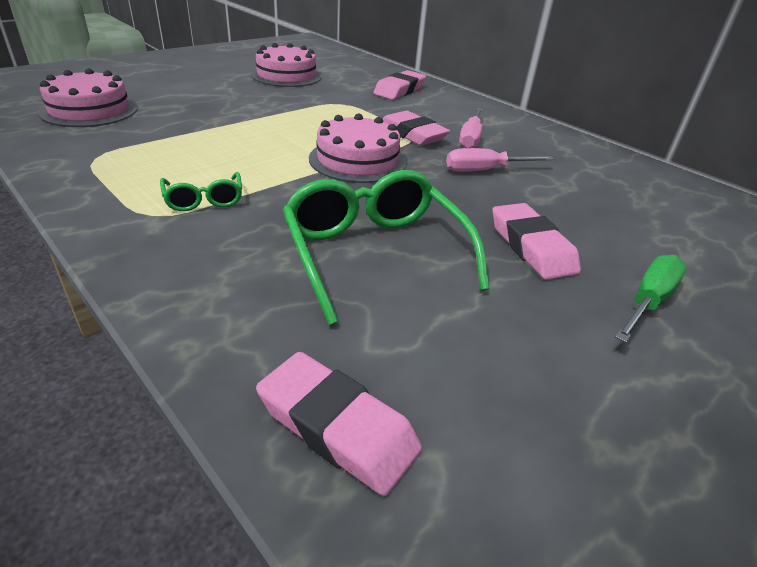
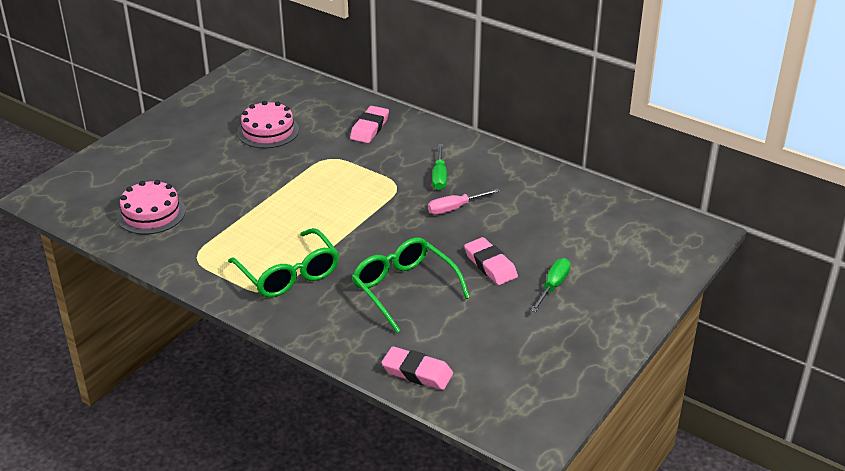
camera: 10 degrees left, 0 degrees up
green glasses [160,172,242,211] -> green glasses [228,228,339,298], size x2.01
pink cake [309,114,406,183] -> none
pink eraser [383,111,450,146] -> none
pink screwdriver [459,108,482,148] -> green screwdriver [432,144,447,190]

